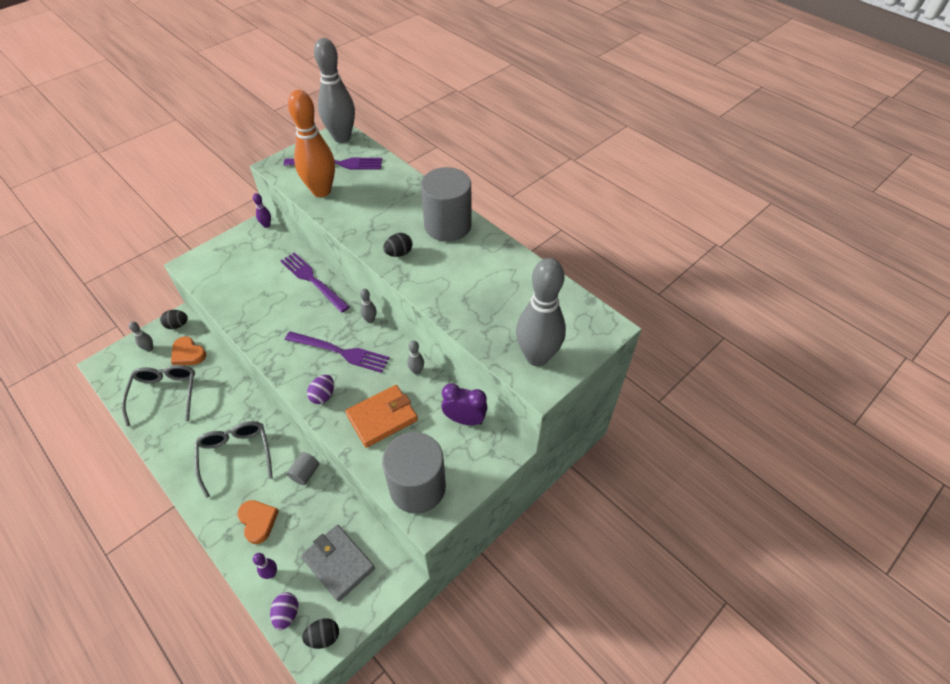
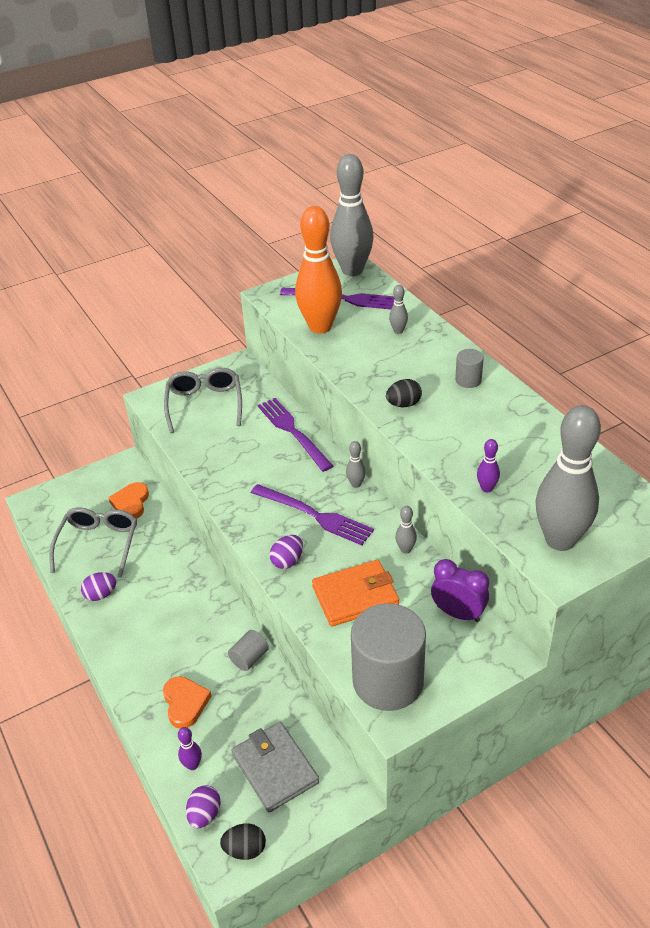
camera: 15 degrees right, 10 degrees down
grey bowling pin [129,322,153,352] -> grey bowling pin moved to [389,285,408,334]
black egg [160,310,188,329] -> none
orange heart [171,336,206,365] -> orange heart turned 45 degrees clockwise [108,482,149,519]
grey glasses [195,421,273,498] -> grey glasses moved to [164,368,242,433]
purple bowling pin [253,193,271,228] -> purple bowling pin moved to [477,439,500,493]
grey cylinder [421,167,472,242] -> grey cylinder [455,349,484,388], size x0.44
none -> purple egg [81,572,117,601]

